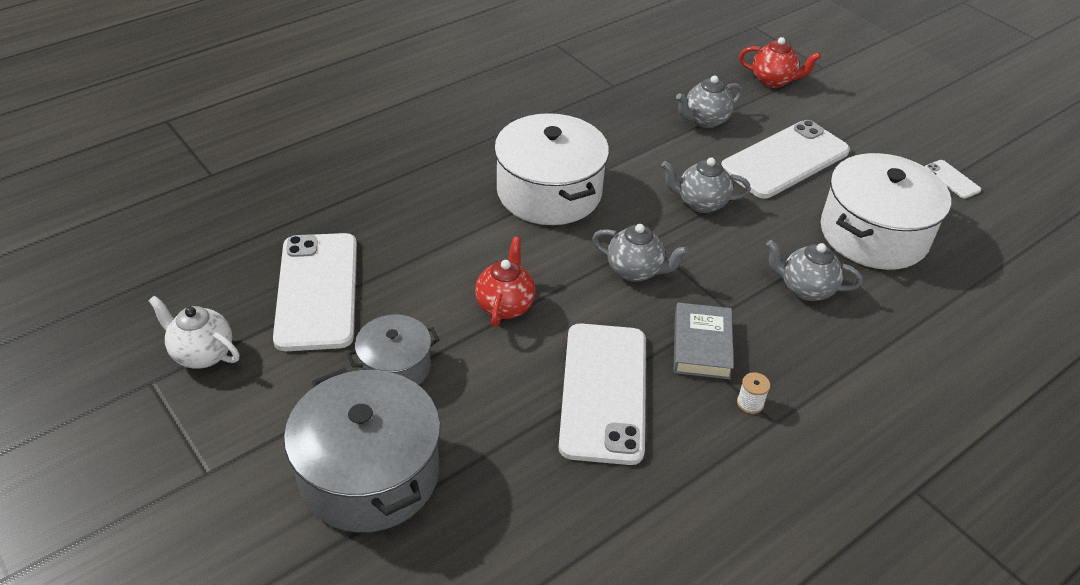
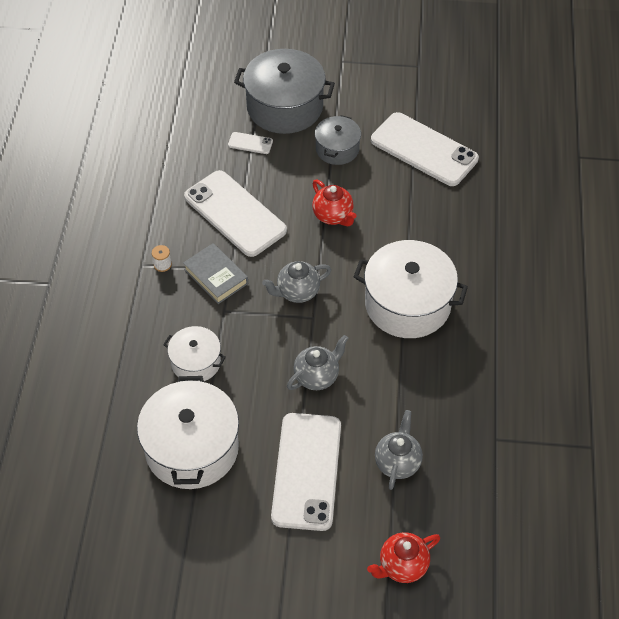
camera: 135 degrees right, 10 degrees up
white teapot [148,295,240,369] -> none
grey teapot [766,240,863,301] -> white pot [163,326,226,381]
white phone [925,160,981,198] -> white phone moved to [228,132,273,154]

